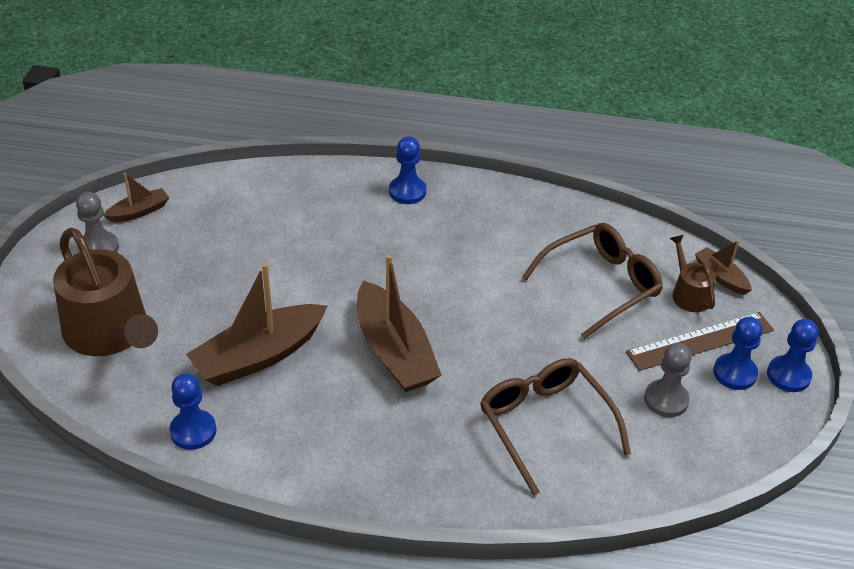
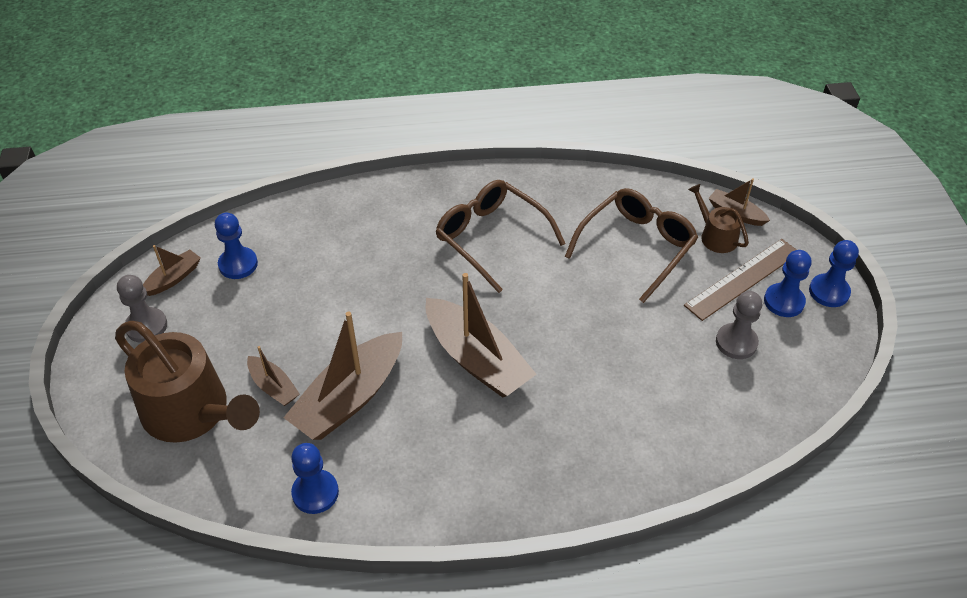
camera: 15 degrees left, 5 degrees up
blue pawn [389,137,426,204] -> blue pawn moved to [215,213,258,279]
brown glasses [480,358,631,495] -> brown glasses moved to [436,180,566,293]
none -> brown boat [247,346,300,406]

